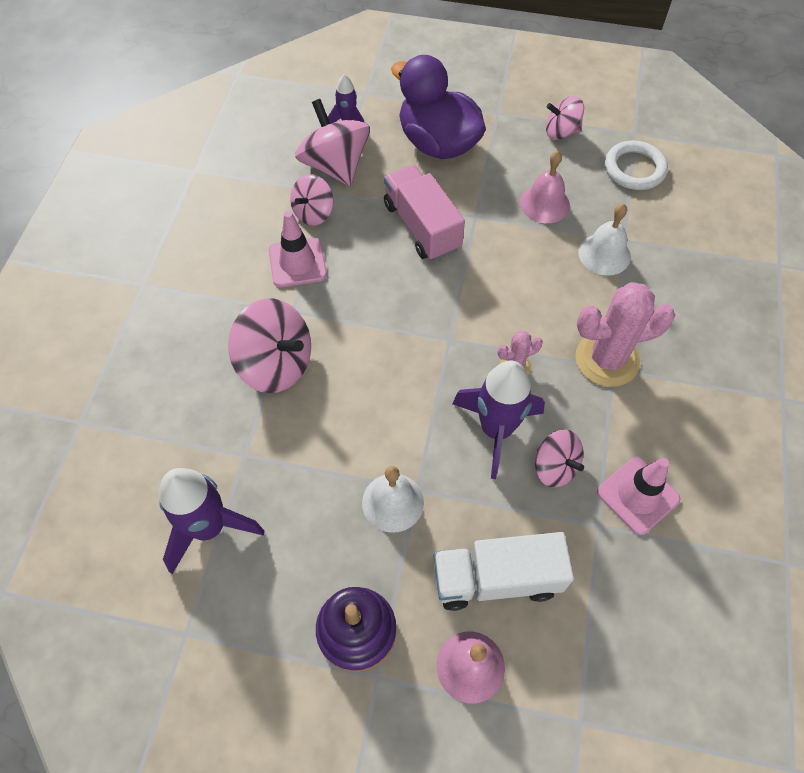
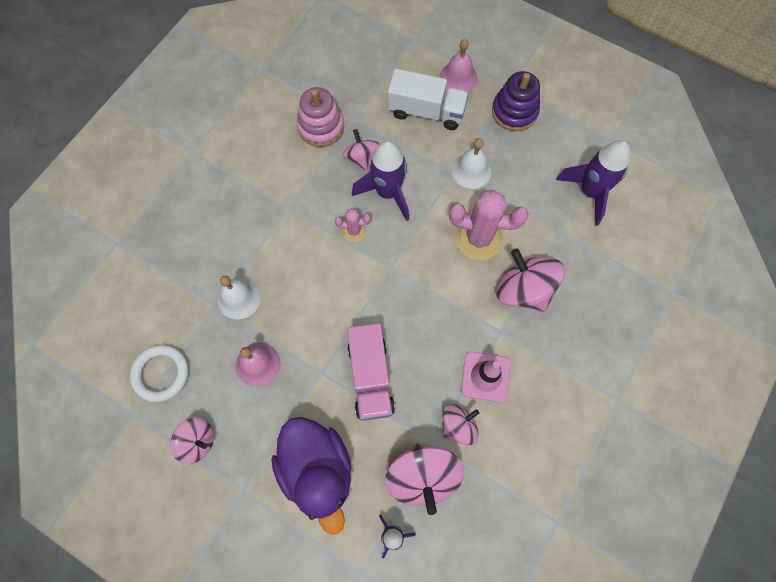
camera: 160 degrees left, 10 degrees up
pink cactus [575,282,675,387] -> pink cactus moved to [449,190,528,260]
pink traffic cone [597,457,680,535] -> pink stacking toy [297,87,344,147]

